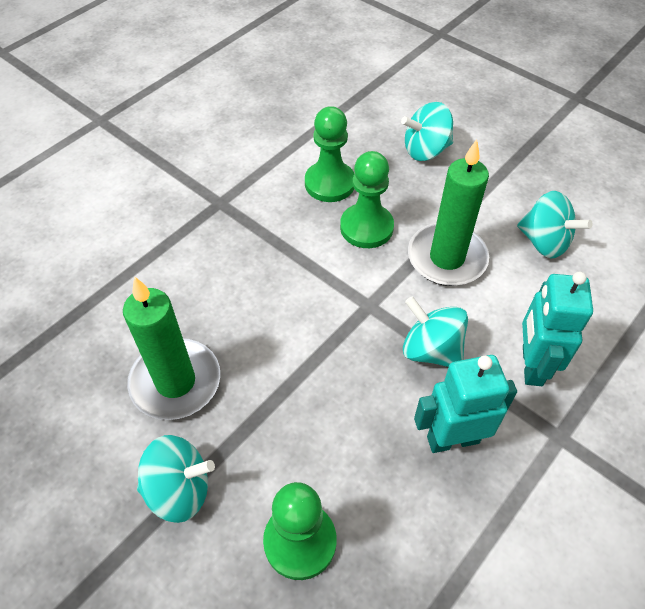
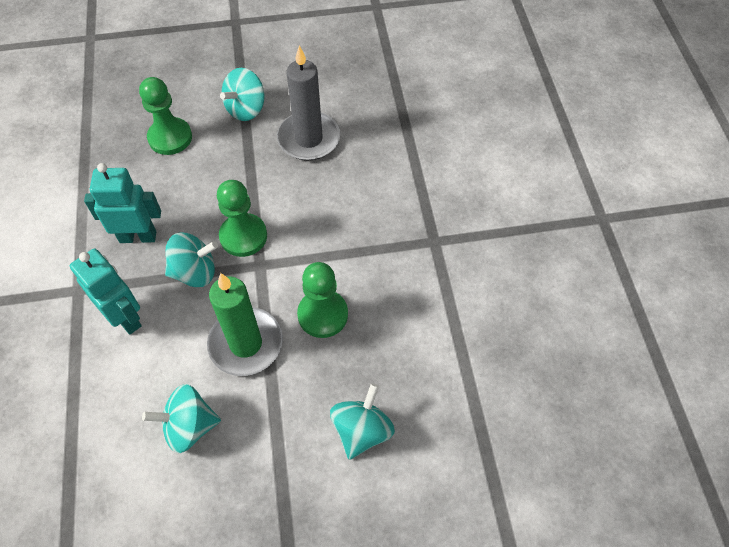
camera: 130 degrees right, 5 degrees up
green candle [123,277,220,420] -> grey candle [277,46,340,161]
green pawn [305,106,354,202] -> green pawn moved to [217,180,267,257]
turquoise robot [414,355,517,453] -> turquoise robot turned 120 degrees counterclockwise [84,163,161,243]

